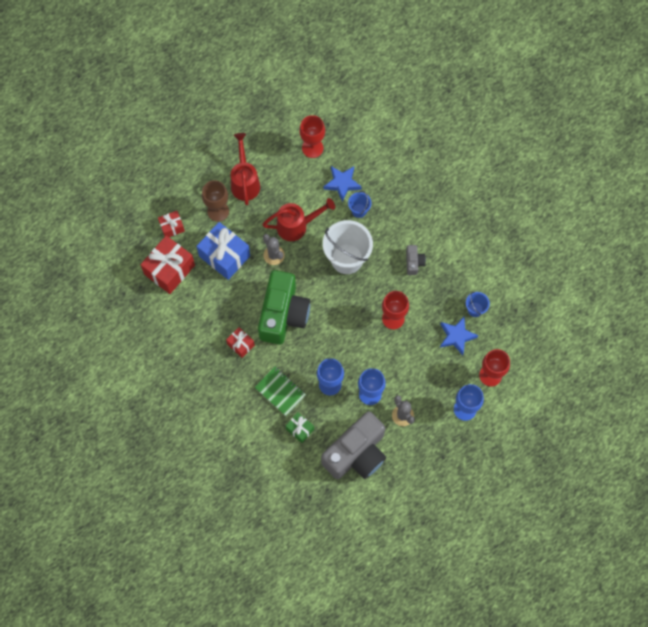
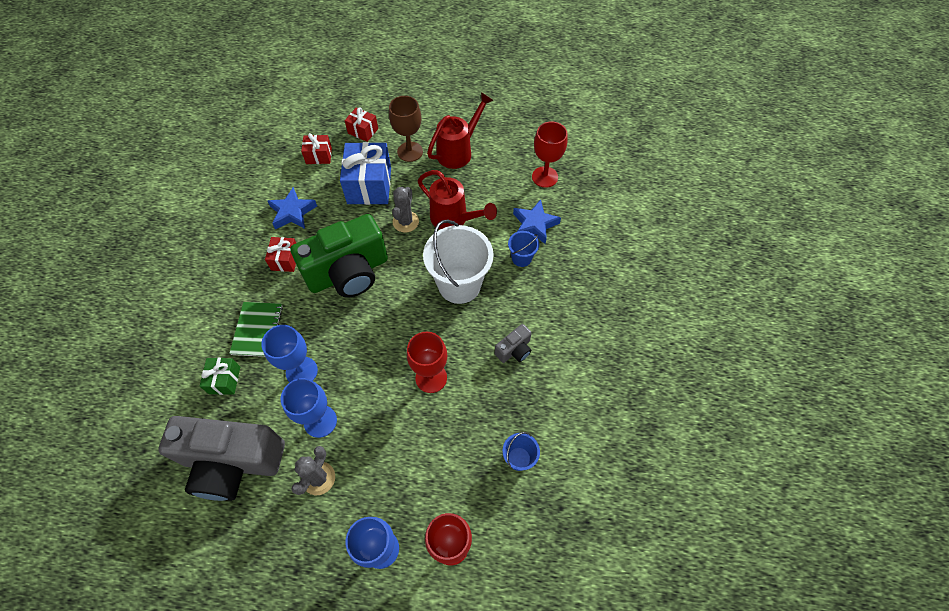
camera: 50 degrees right, 10 degrees down
red gift [141,236,195,294] -> red gift [301,133,332,164], size x0.53
blue star [440,317,478,356] -> blue star moved to [268,187,317,229]

